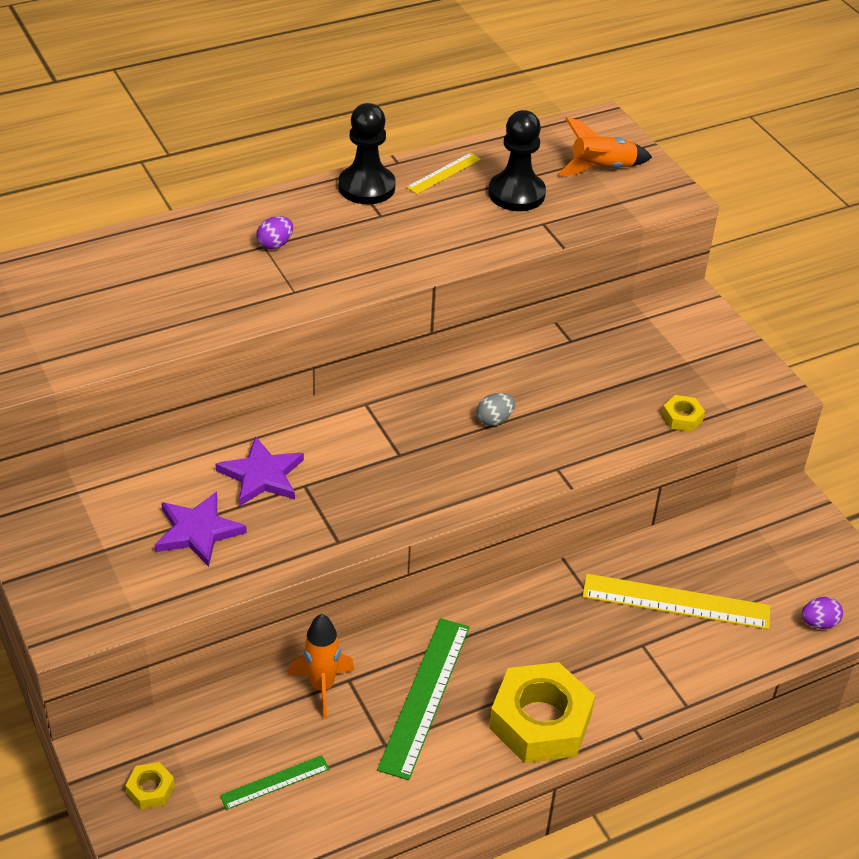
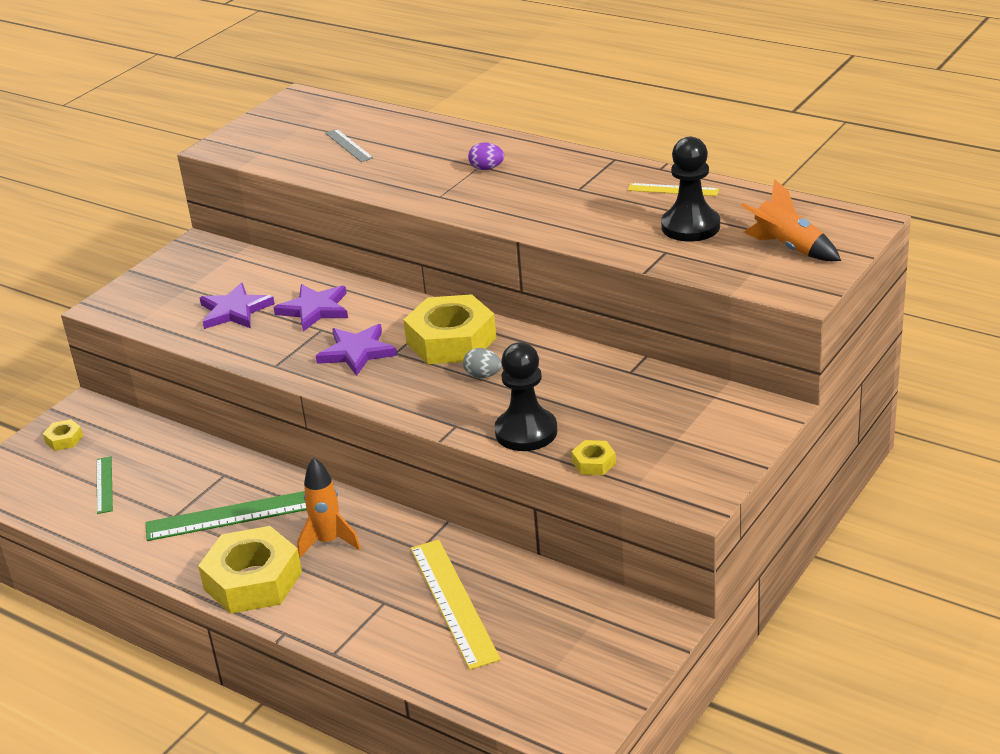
camera: 65 degrees right, 10 degrees down
green ruler [220,755,329,810] -> green ruler turned 45 degrees clockwise [97,456,113,514]
orange rocket [288,614,355,719] -> orange rocket moved to [297,457,361,558]
black pawn [339,103,395,204] -> black pawn moved to [494,342,557,451]
purple egg [802,597,843,629] -> none
none -> purple star [316,324,397,376]
none -> grey ruler [325,129,373,162]
none -> yellow nut [404,294,496,364]

